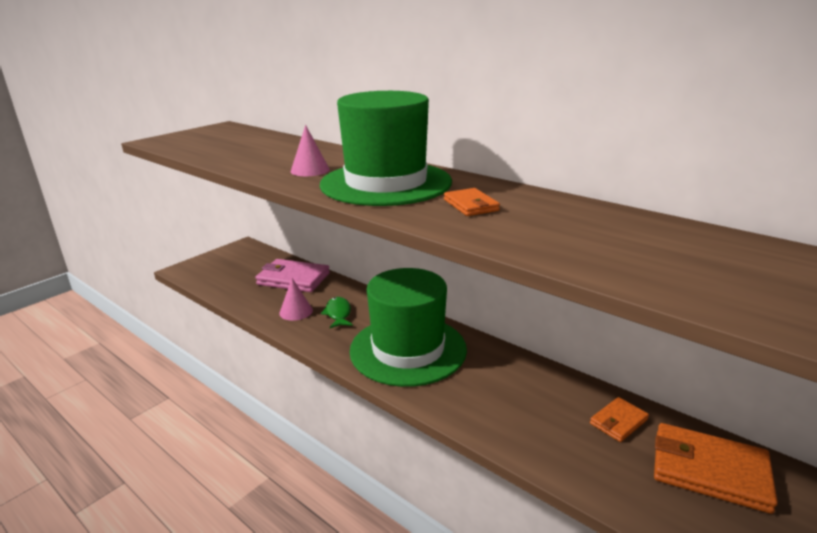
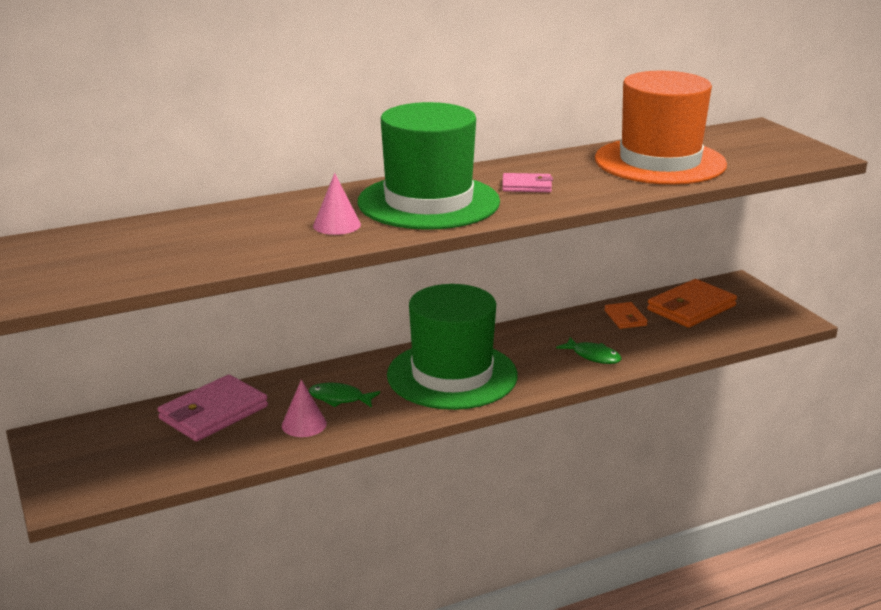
camera: 65 degrees left, 0 degrees up
orange wallet [444,188,500,216] -> pink wallet [502,173,553,192]
none -> green fish [556,337,622,364]
none -> orange hat [595,71,727,185]

